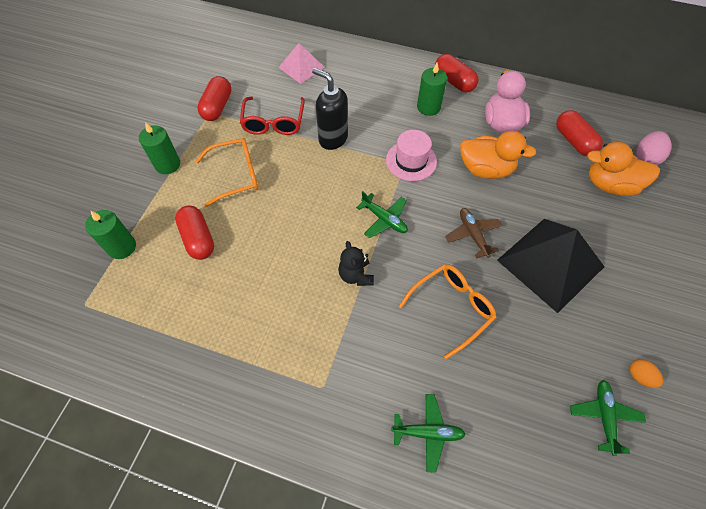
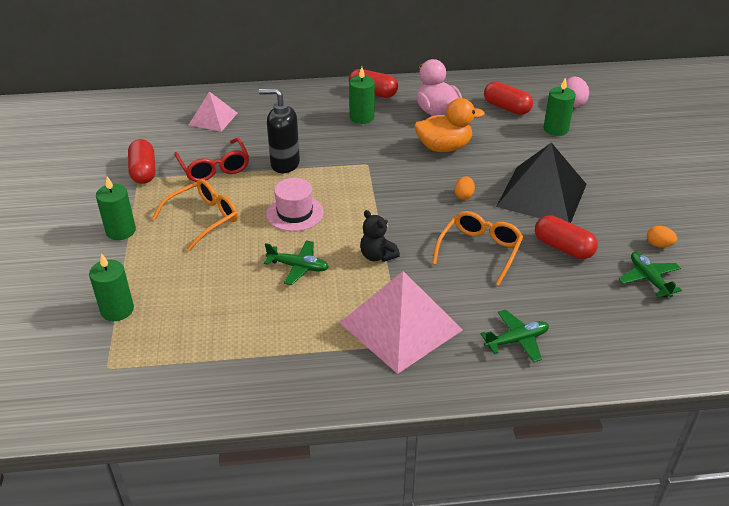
camera: 25 degrees left, 20 degrees down
red capsule [175,206,214,260] -> red capsule moved to [535,215,598,259]
green plane [356,191,408,238] -> green plane moved to [264,240,329,285]
pink hat [386,130,437,181] -> pink hat moved to [266,178,324,232]
brown plane [445,208,503,258] -> orange egg [454,176,475,200]
orange duck [587,142,660,196] -> green candle [543,77,576,136]
none -> pink pyramid [339,271,463,374]

